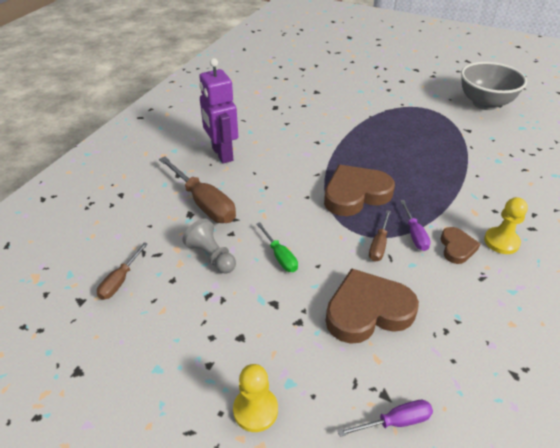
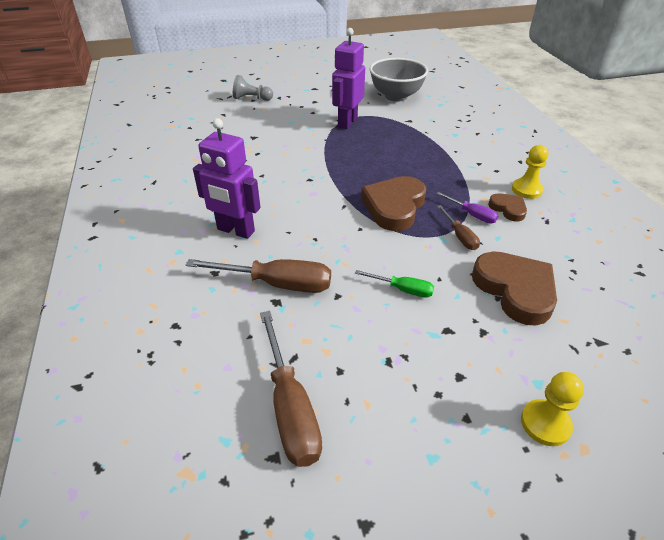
camera: 40 degrees left, 0 degrees up
brown screwdriver [97,242,148,300] -> brown screwdriver [260,311,322,467], size x1.85
grey pawn [183,218,236,274] -> grey pawn moved to [233,75,273,101]
brown heart [326,268,419,344] -> brown heart turned 120 degrees clockwise [472,252,557,326]
purple screwdriver [338,400,433,437] -> none
none -> purple robot [332,28,365,129]

